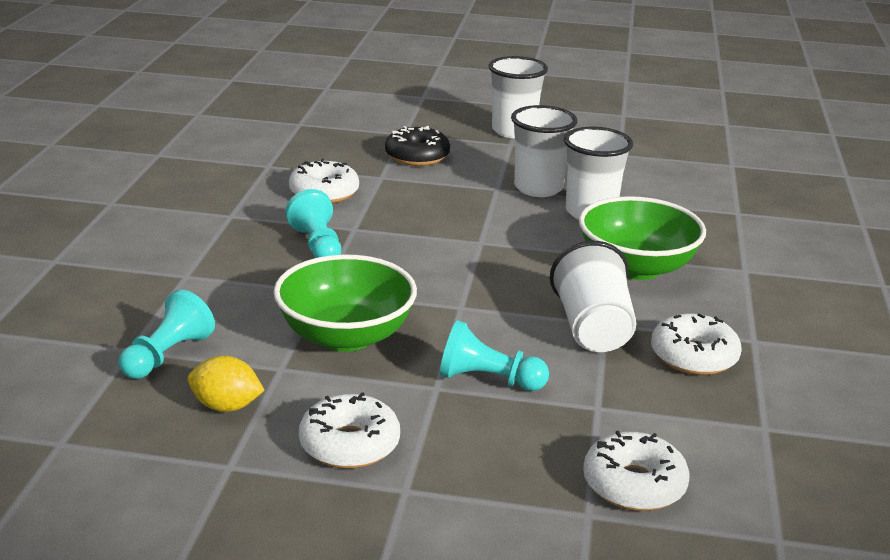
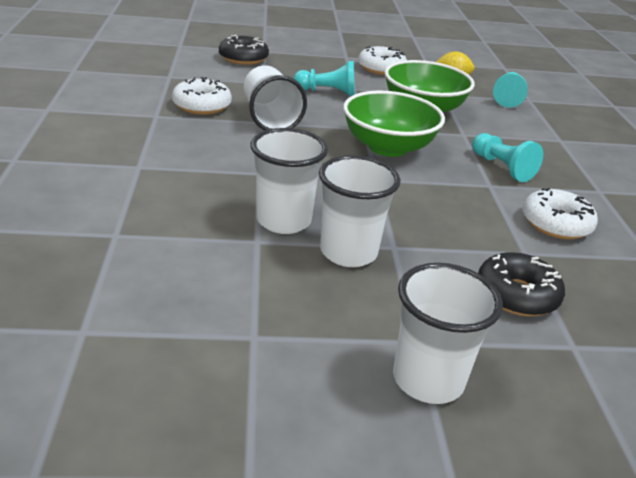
camera: 165 degrees right, 5 degrees up
green bowl [579,196,706,280] -> green bowl moved to [343,91,445,157]
white donut [583,431,690,511] -> black donut [219,35,269,65]

